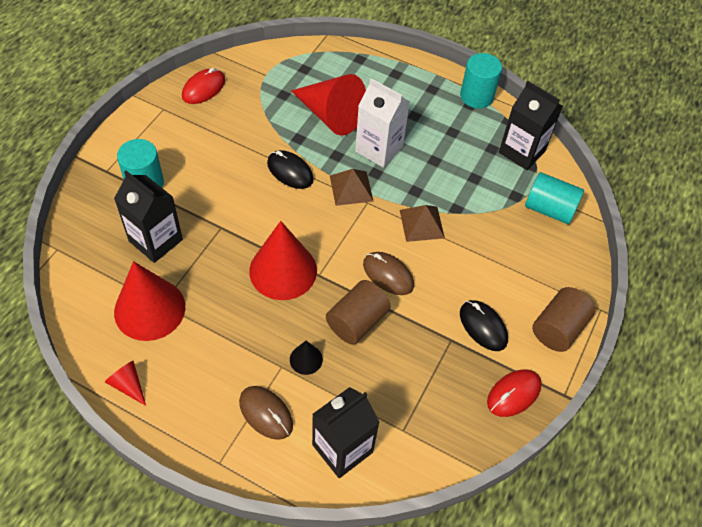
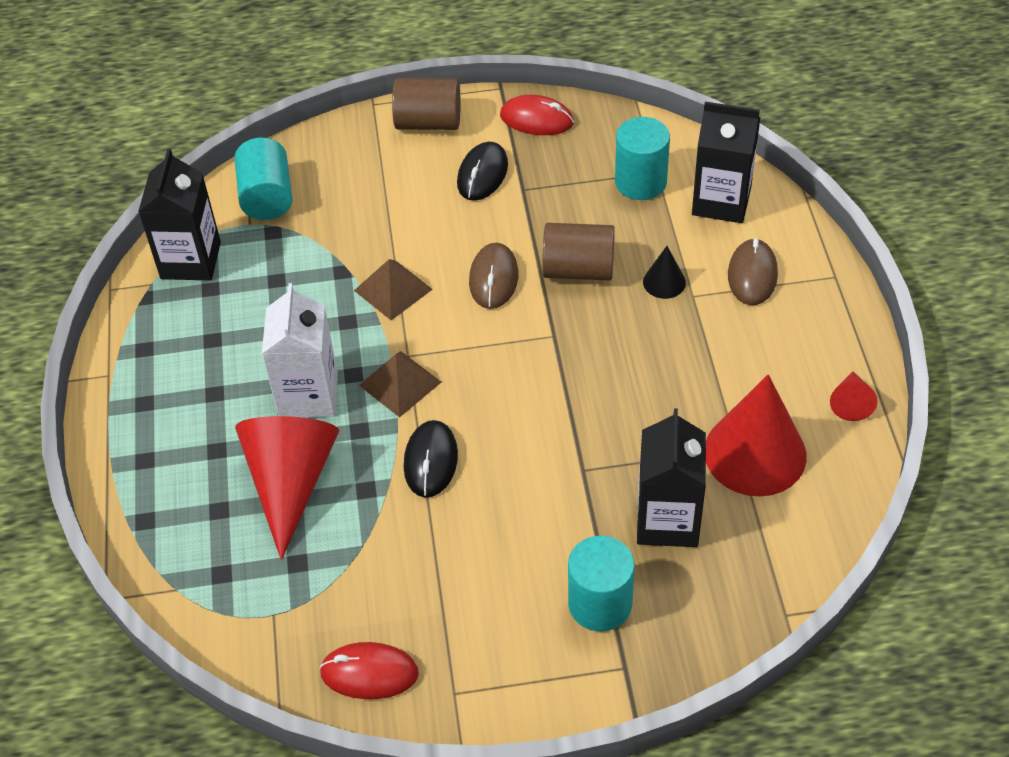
camera: 120 degrees left, 5 degrees down
red cone [249,221,317,300] -> none
turquoise cylinder [460,53,502,108] -> turquoise cylinder moved to [615,117,670,200]

